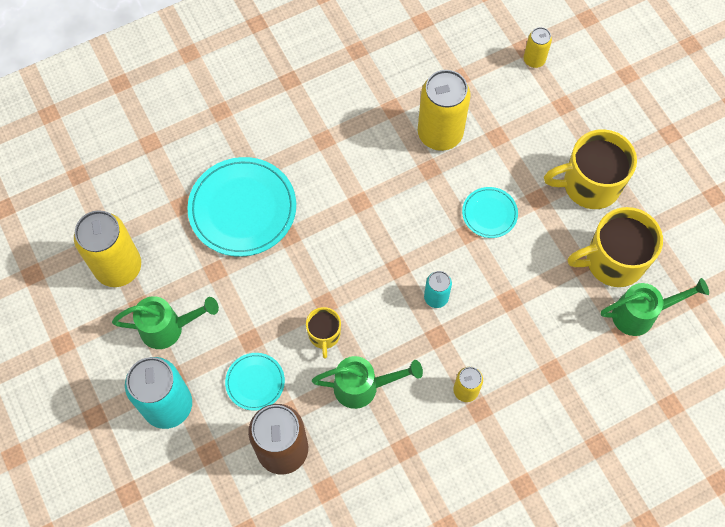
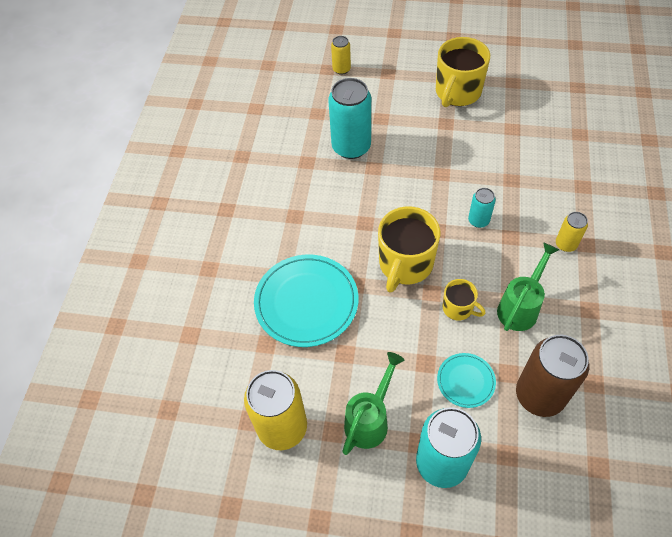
camera: 50 degrees left, 10 degrees down
yellow can [418,70,471,151] -> turquoise can [328,78,371,159]
turquoise plate [462,187,518,238] -> none
yellow mug [567,207,663,287] -> yellow mug moved to [378,206,440,293]
green watering can [601,278,709,336] -> none

